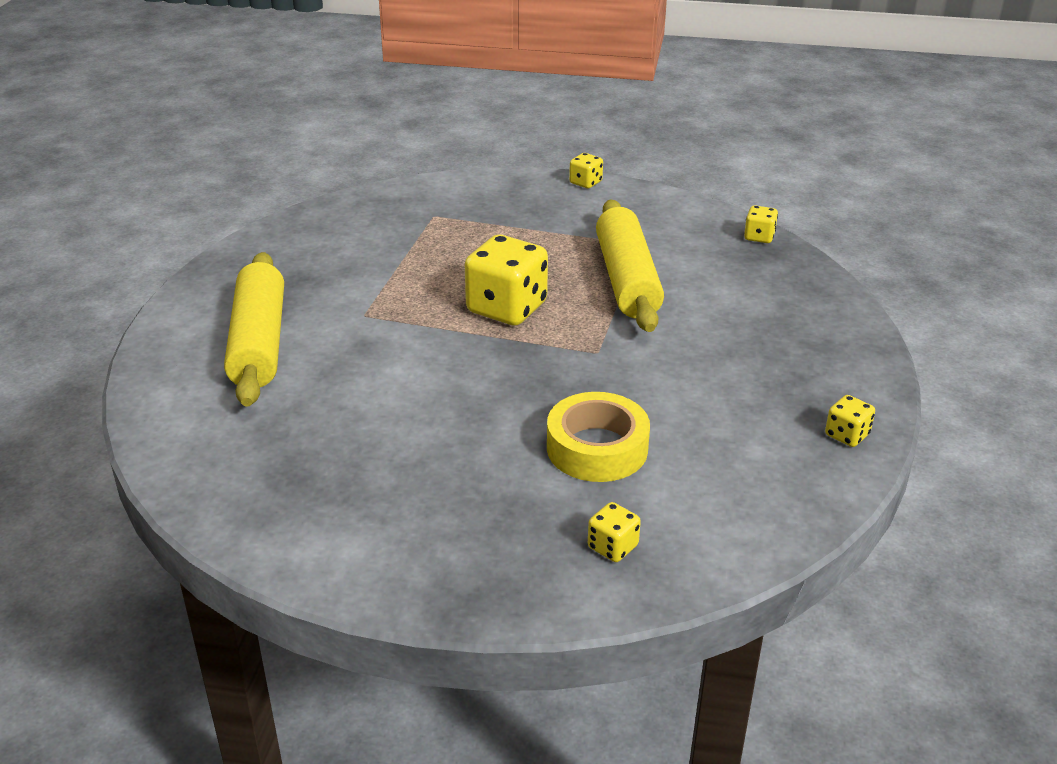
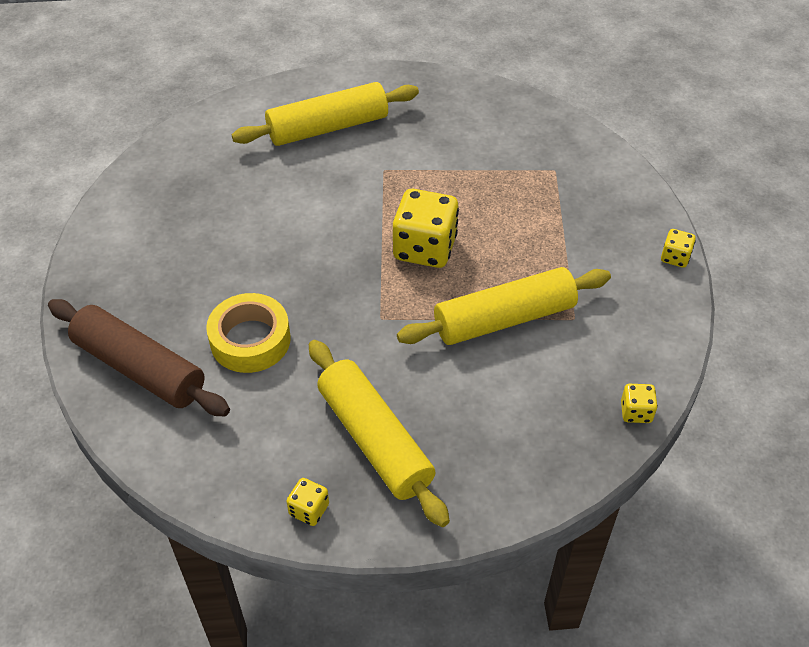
camera: 75 degrees right, 15 degrees up
yellow dice [588,502,641,562] -> brown rolling pin [48,299,230,416]
none -> yellow rolling pin [309,340,450,527]

